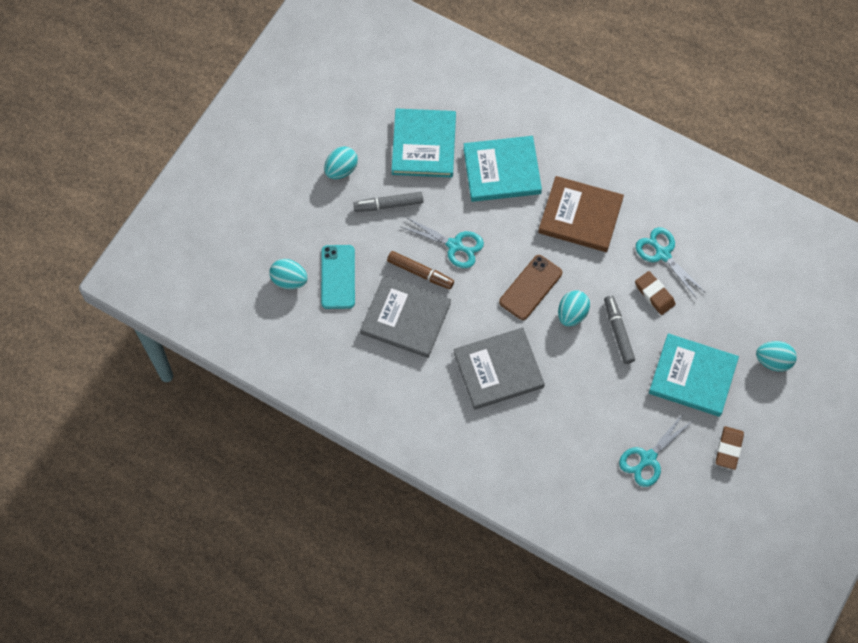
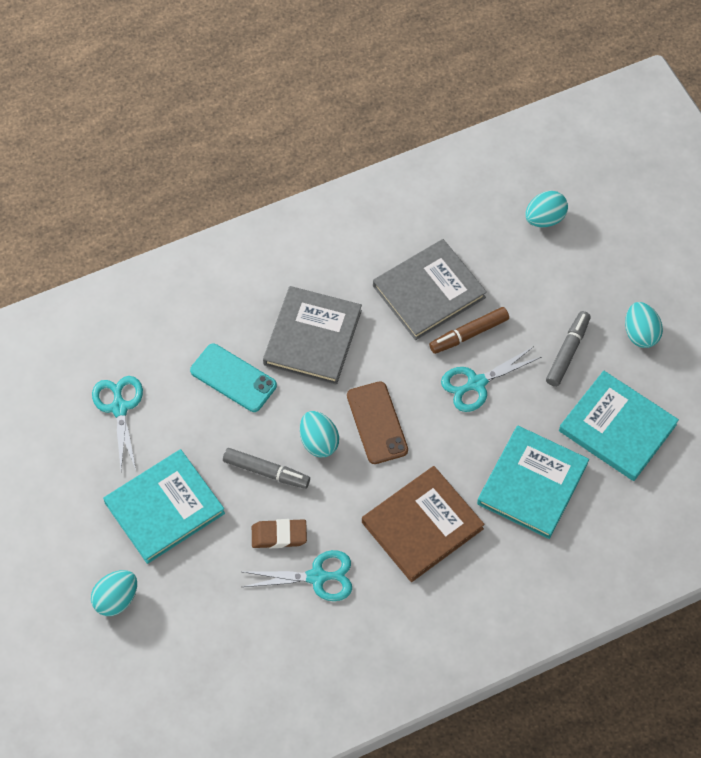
camera: 125 degrees right, 5 degrees down
turquoise phone [321,245,355,309] -> turquoise phone moved to [190,344,277,412]
brown eraser [716,426,744,470] -> none

